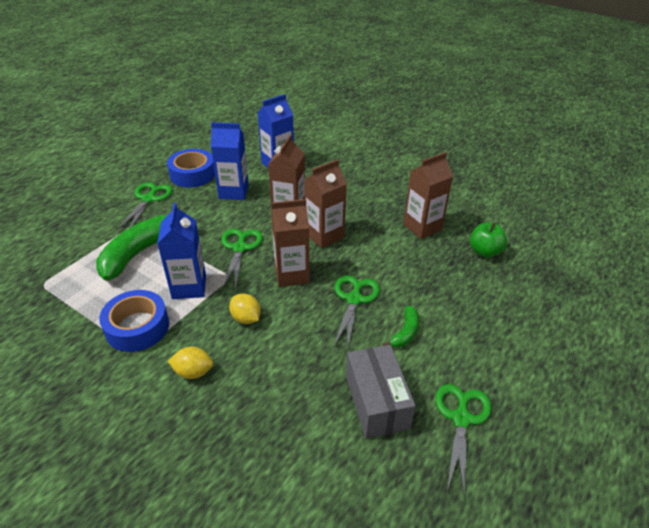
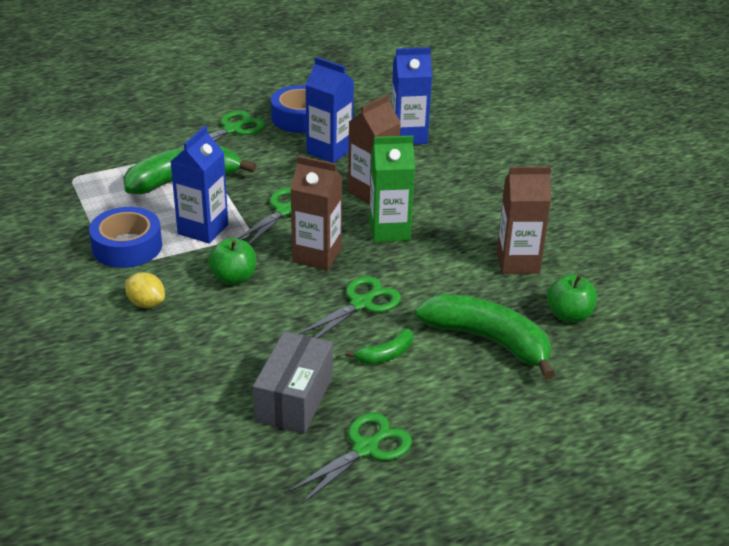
camera: 30 degrees right, 5 degrees down
yellow lemon [229,293,261,324] -> green apple [208,238,256,285]
brown carton [304,159,347,248] -> green carton [370,136,415,242]
none -> green banana [415,294,555,379]

